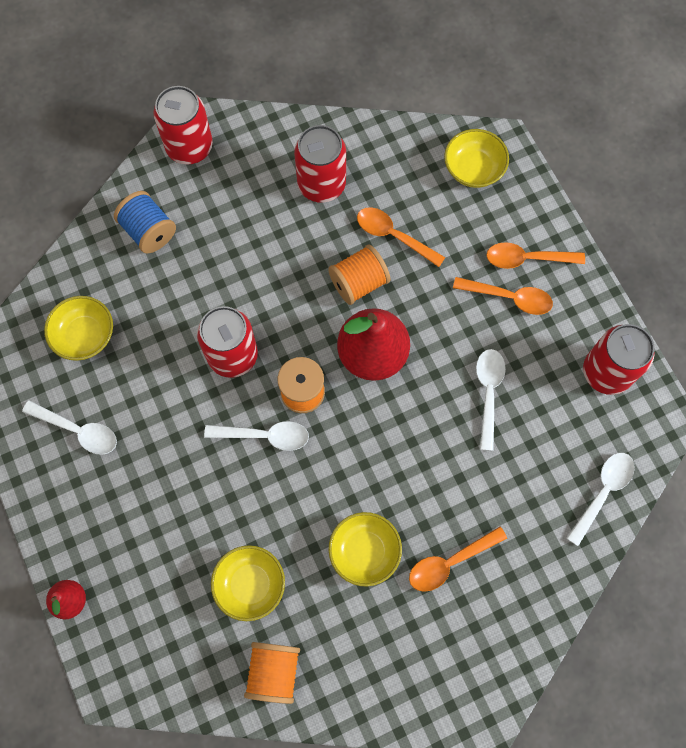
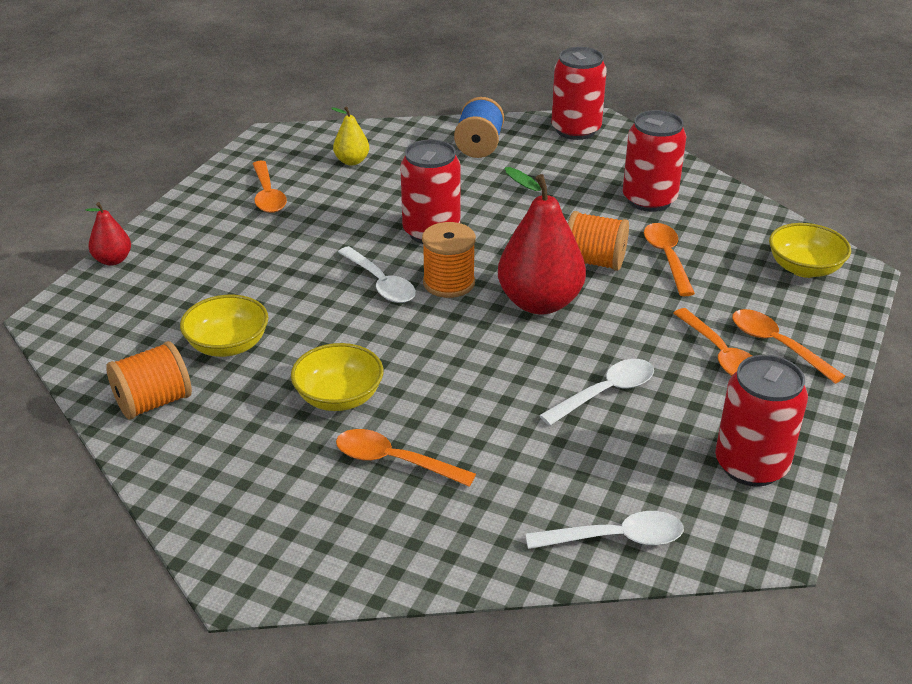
camera: 50 degrees right, 35 degrees down
white spoon [22,400,117,455] -> orange spoon [253,161,287,213]
yellow bowl [44,296,113,361] -> yellow pear [331,107,369,165]

